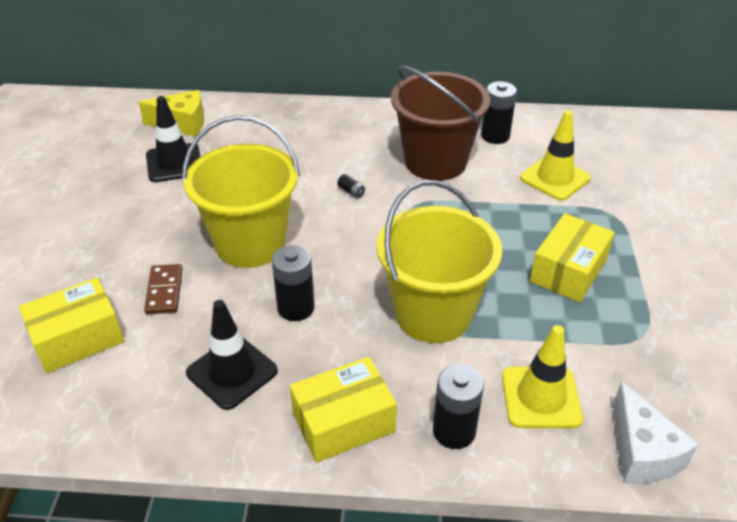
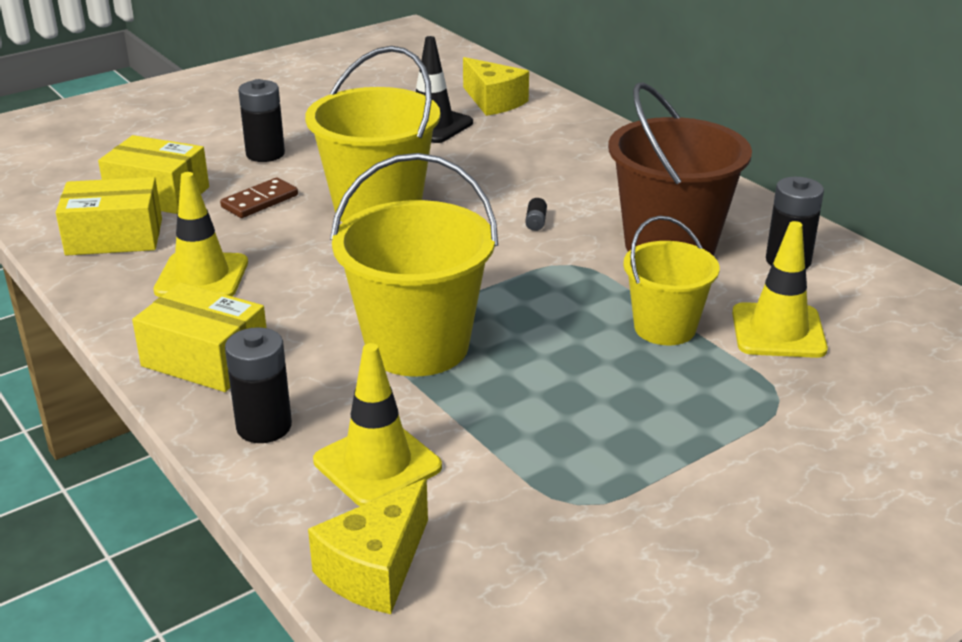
camera: 50 degrees right, 10 degrees down
black traffic cone [186,300,278,410] -> yellow traffic cone [153,172,248,297]
black battery [272,245,315,321] -> black battery moved to [238,79,285,162]
yellow box [530,213,615,302] -> yellow box moved to [56,177,162,256]
white cheese [613,381,699,484] -> yellow cheese [308,479,428,614]
none -> yellow bucket [623,216,719,345]

